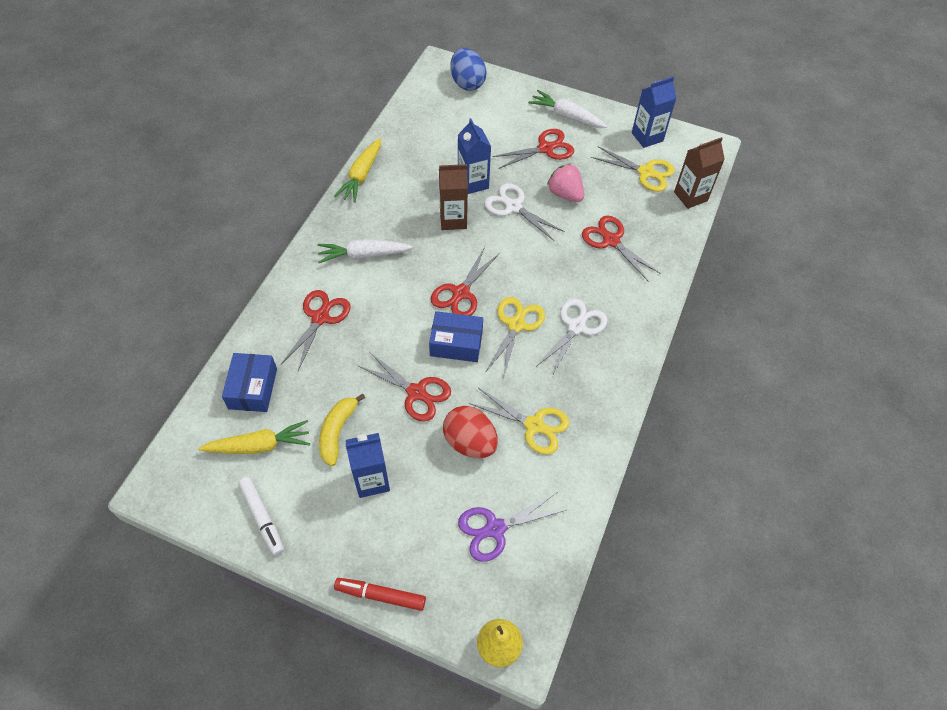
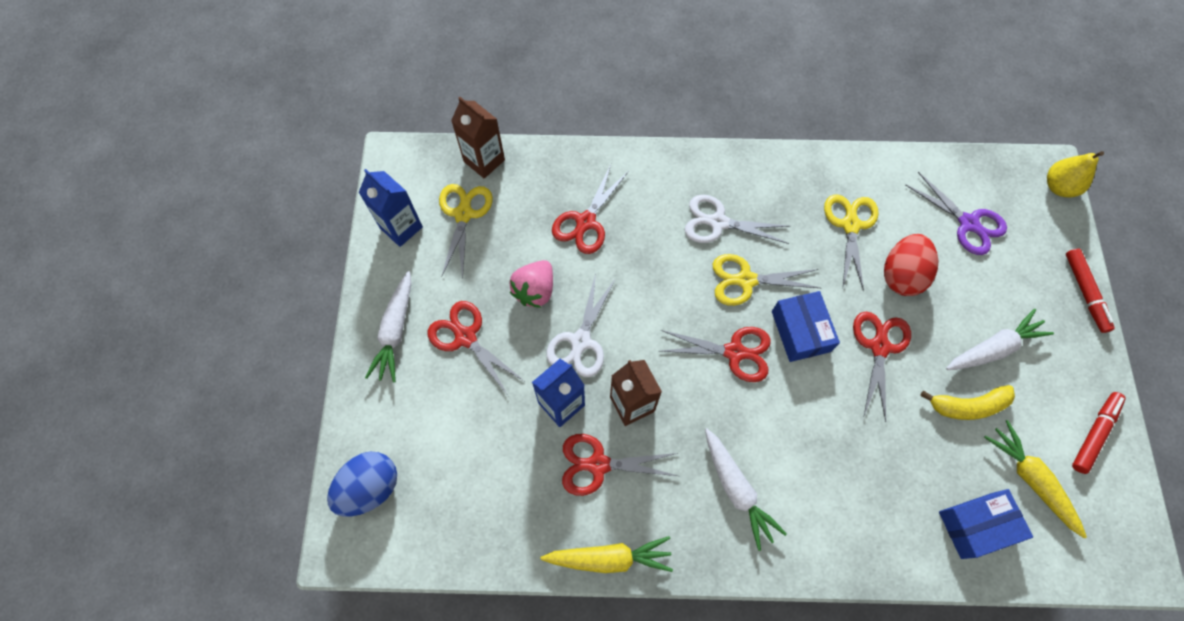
camera: 110 degrees left, 10 degrees up
white marker [238,477,284,556] -> red marker [1072,392,1125,474]
red scissors [281,290,351,371] -> red scissors moved to [562,434,678,496]
blue carton [345,433,390,498] -> white carrot [946,309,1054,370]

